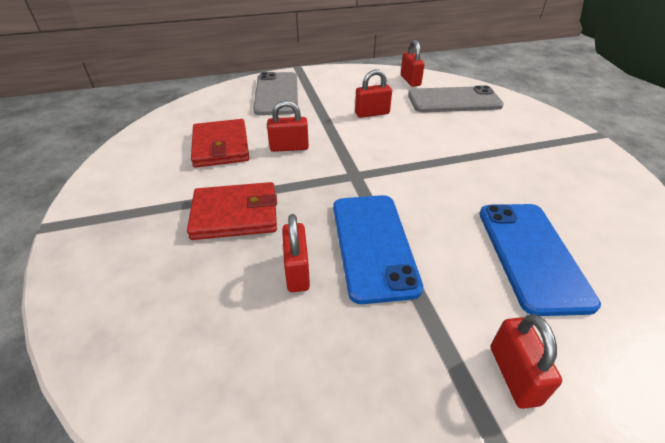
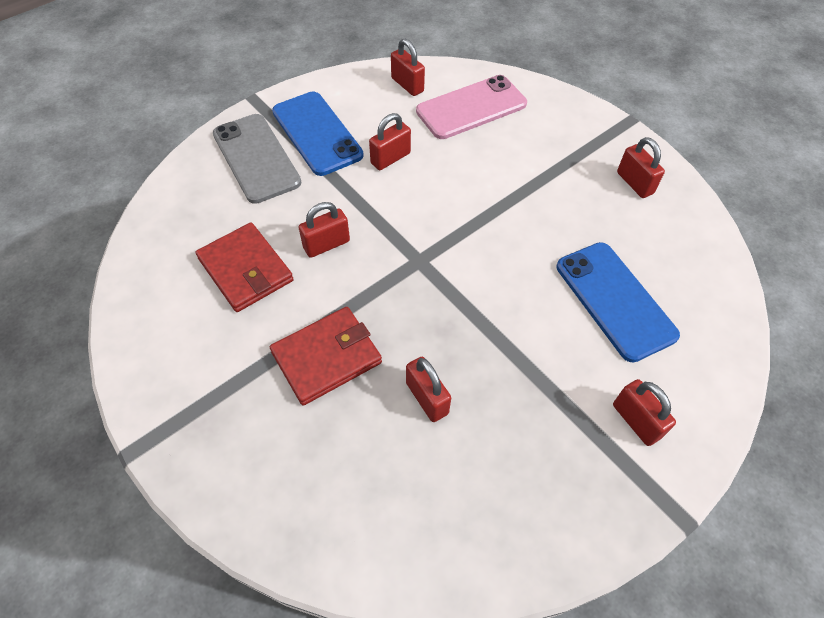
camera: 25 degrees left, 15 degrees up
blue phone [333,195,423,304] -> blue phone moved to [272,92,363,176]
grey phone [408,85,504,112] -> pink phone [416,75,527,139]
none -> red padlock [617,137,665,198]

